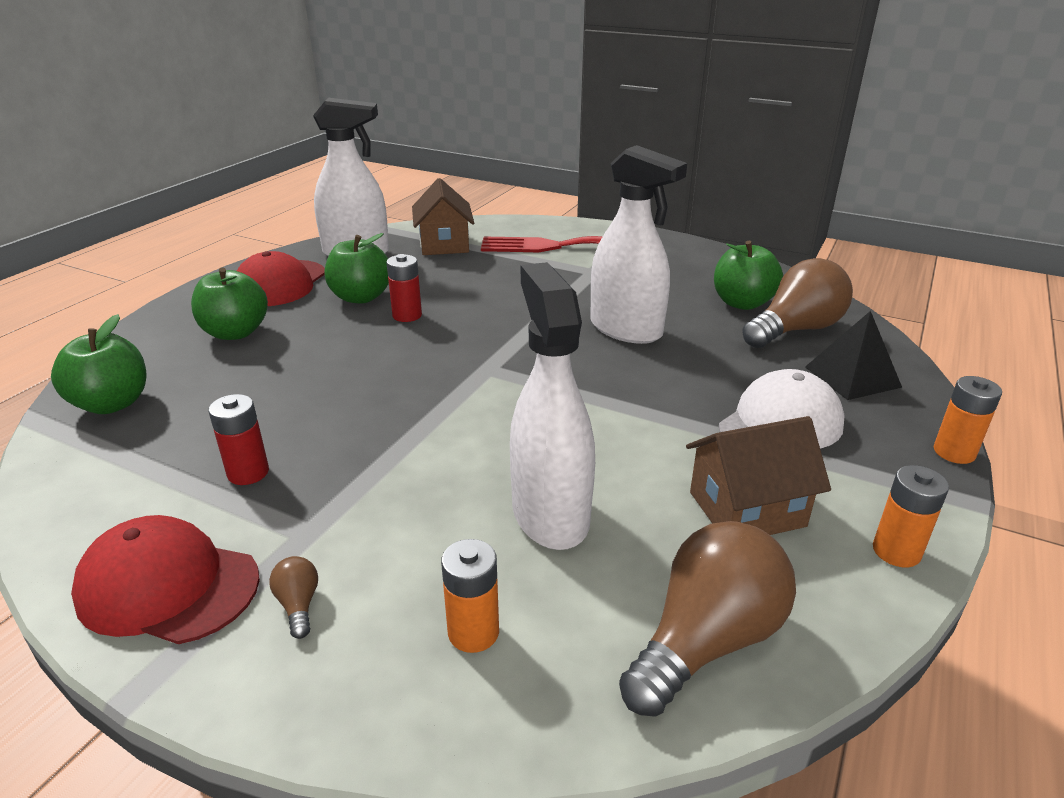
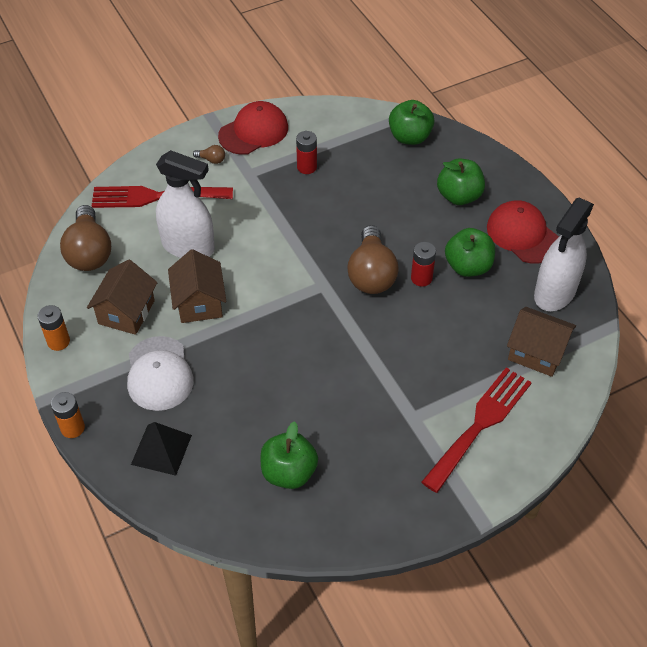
camera: 125 degrees right, 20 degrees up
orange battery [441,539,499,653] -> red fork [92,186,233,208]
white spray bottle [590,145,687,344] -> none
brown light bulb [742,258,853,348] -> brown light bulb moved to [347,225,398,294]
none -> brown house [168,249,227,323]

